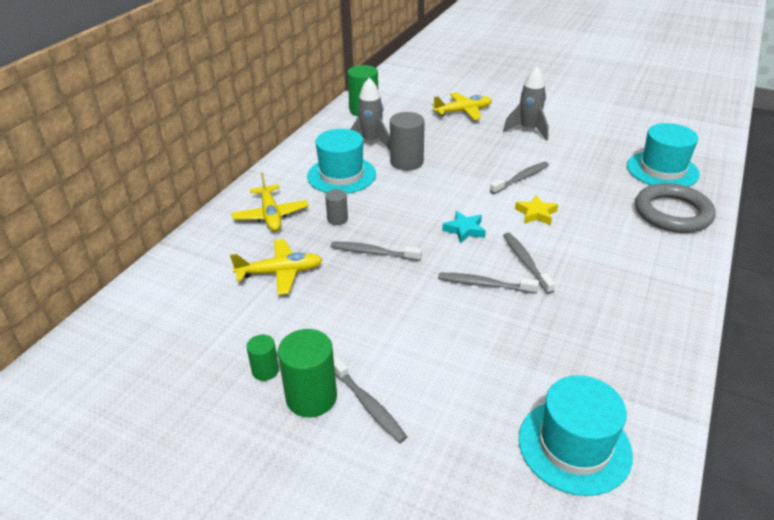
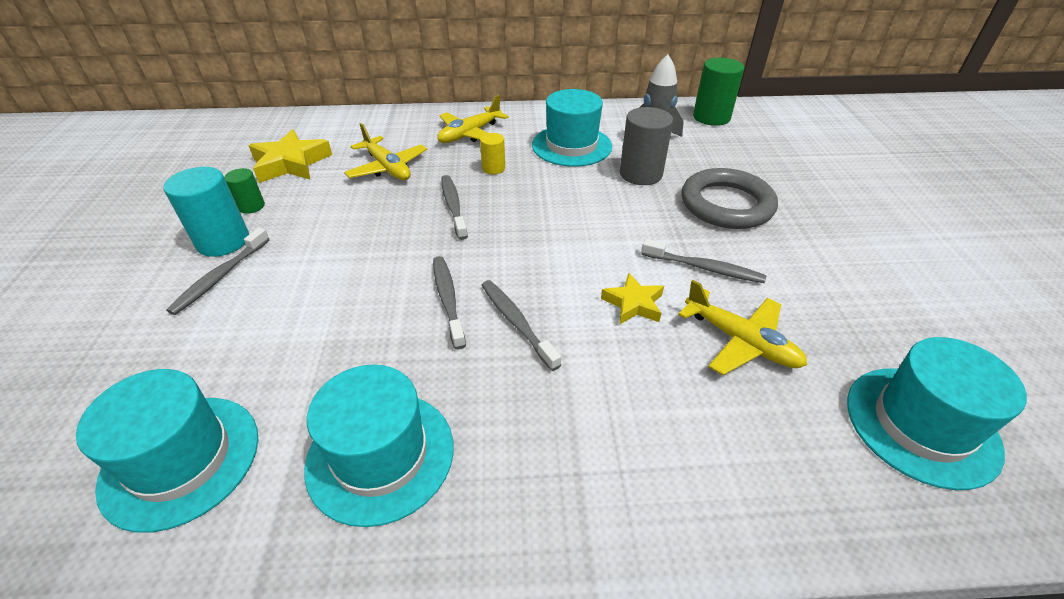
camera: 60 degrees right, 5 degrees up
green cylinder [278,329,337,417] -> turquoise cylinder [164,167,249,257]
grey cylinder [325,189,348,225] -> yellow cylinder [480,133,505,174]
yellow plane [432,92,492,120] -> yellow plane moved to [678,280,807,375]
turquoise star [442,211,486,244] -> none
grey rocket [503,66,549,141] -> none
grey toothbrush [503,233,555,294] -> grey toothbrush turned 75 degrees counterclockwise [482,280,561,371]
grey ring [635,183,716,233] -> grey ring moved to [681,168,778,229]
none -> yellow star [249,129,332,183]
none -> turquoise hat [304,365,454,527]

